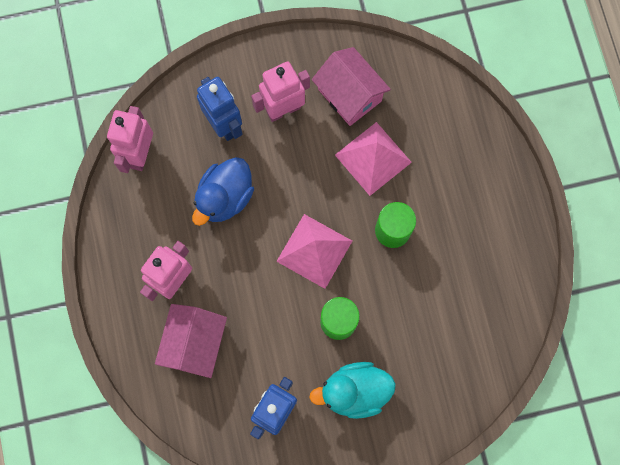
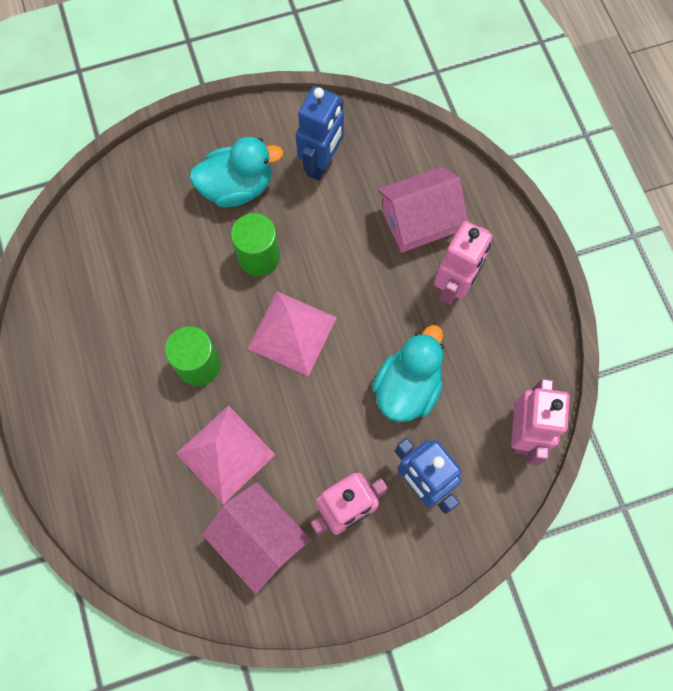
camera: 175 degrees right, 5 degrees down
pink house [155,304,227,378] -> pink house turned 60 degrees clockwise [378,167,468,253]
blue duck [192,157,254,226] -> turquoise duck [372,325,444,422]

